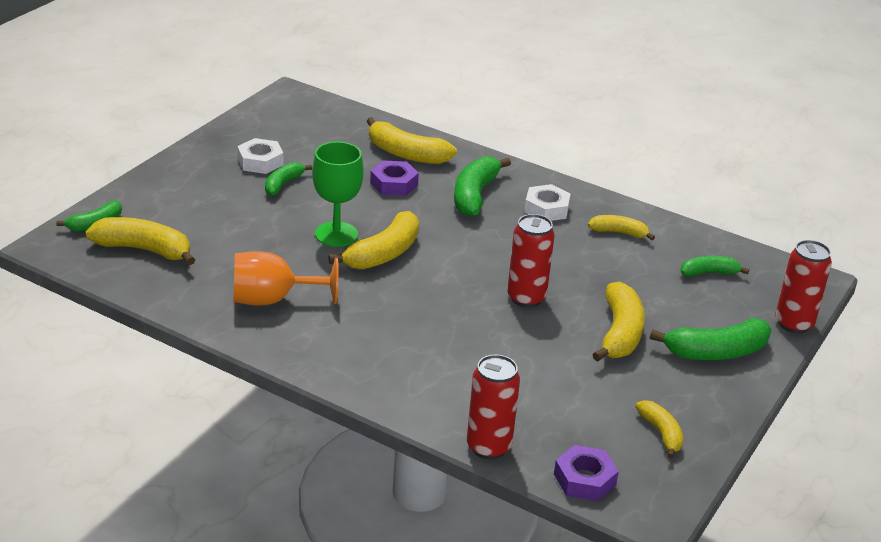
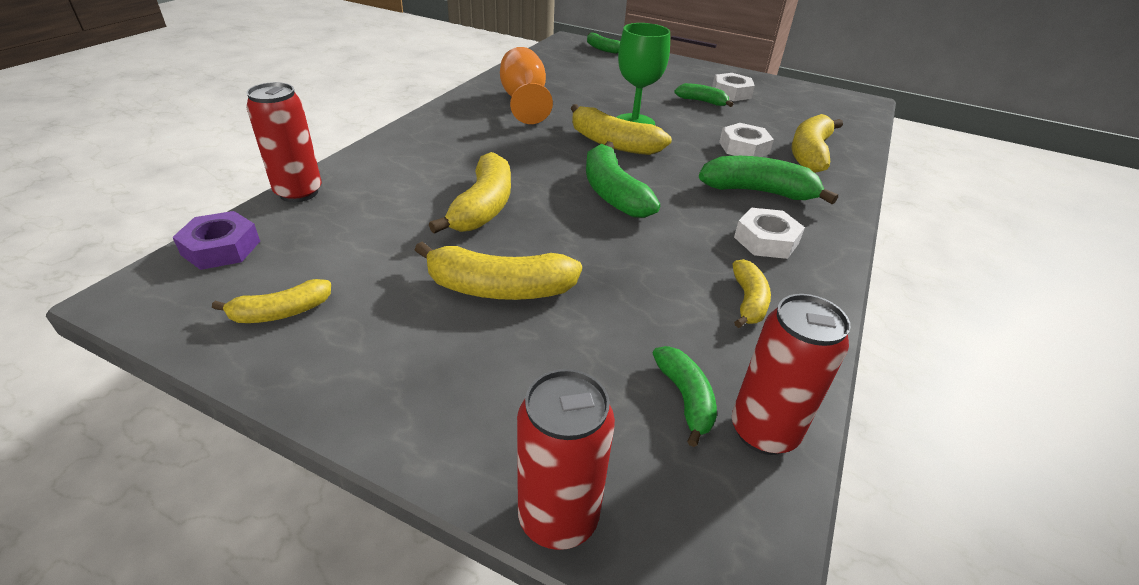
camera: 85 degrees right, 5 degrees up
yellow banana [85,217,195,265] -> yellow banana moved to [429,152,511,234]
purple nut [370,160,419,196] -> white nut [719,123,774,157]
red can [507,214,555,308] -> red can moved to [732,294,851,455]
green banana [650,318,772,360] -> green banana moved to [586,141,660,218]

